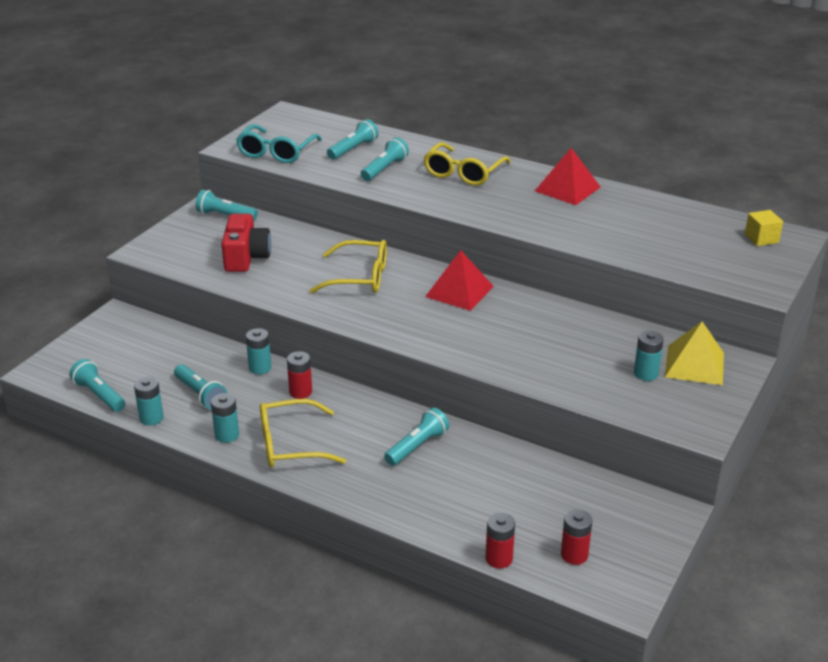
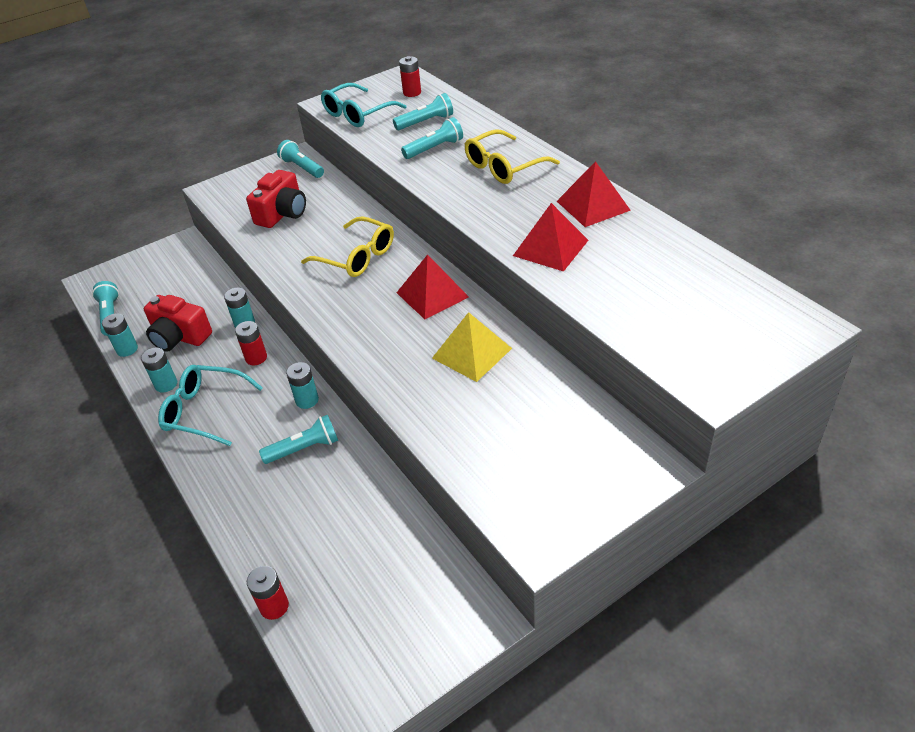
camera: 30 degrees right, 10 degrees up
turquoise flashlight [174,364,227,410] -> red camera [144,295,212,352]
yellow glasses [260,399,346,468] -> turquoise glasses [158,365,263,446]
red battery [561,509,592,565] -> red battery moved to [399,56,421,97]
turquoise battery [634,331,664,381] -> turquoise battery moved to [286,362,319,409]
yellow pyramid [665,321,724,385] -> yellow pyramid moved to [432,312,512,382]
yellow cube [745,210,783,246] -> none
none -> red pyramid [513,203,589,272]

